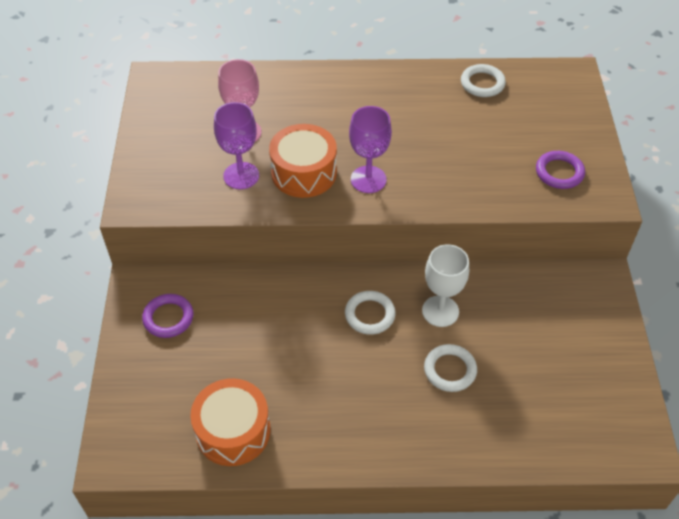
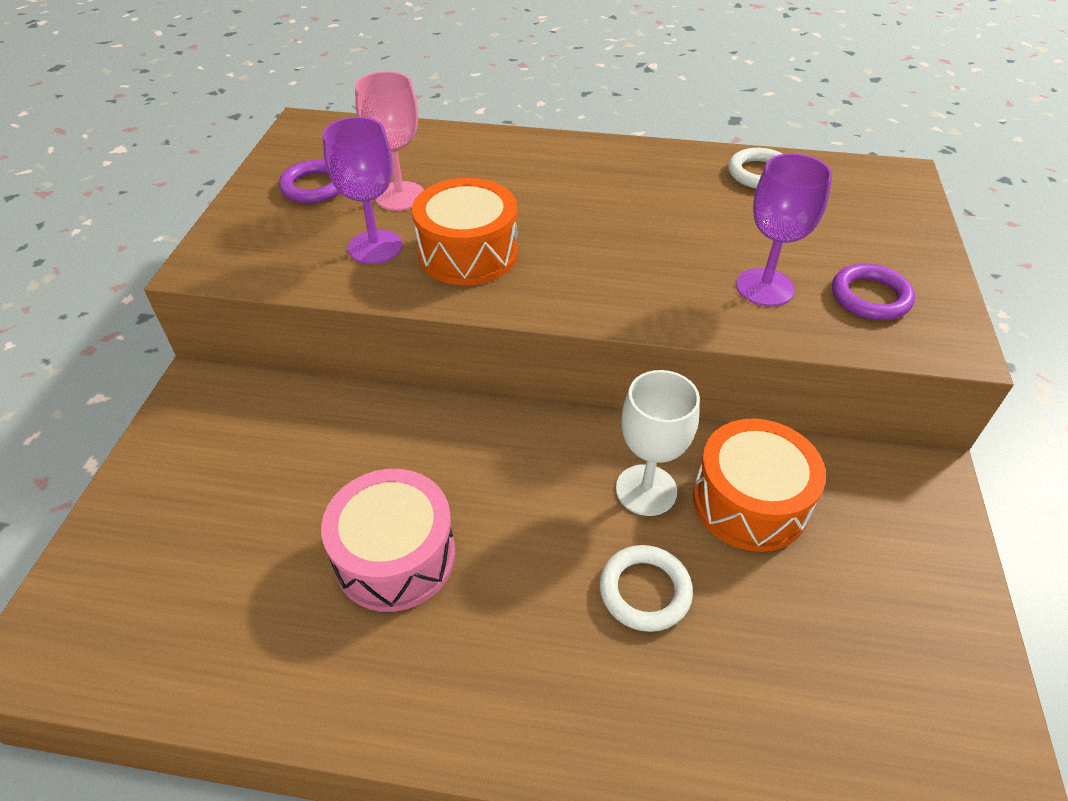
camera: 10 degrees right, 5 degrees down
purple ring [142,294,193,338] -> purple ring moved to [279,160,340,203]
orange drum [190,378,270,466] -> orange drum moved to [693,419,826,552]
white ring [345,291,396,335] -> none
purple goblet [349,106,392,193] -> purple goblet moved to [736,153,833,306]
none -> pink drum [321,469,456,612]

